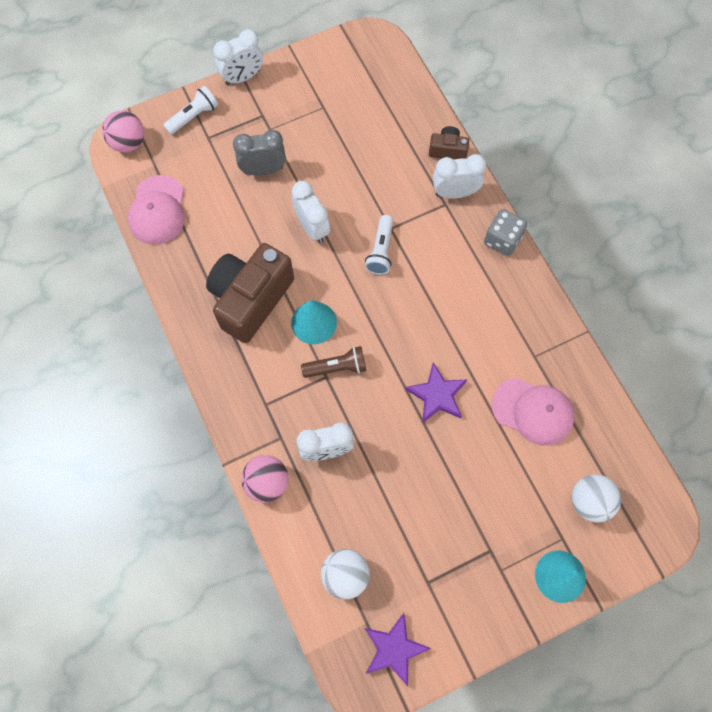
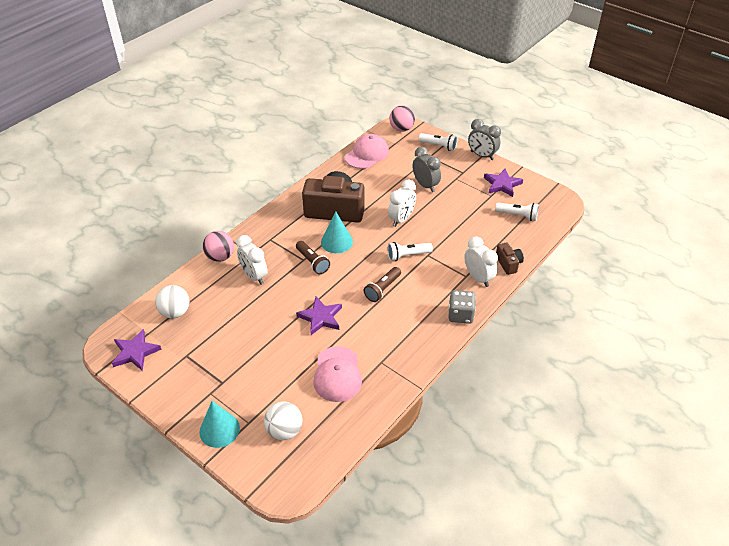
camera: 65 degrees right, 25 degrees down
pink cap [128,175,185,245] -> pink cap turned 150 degrees clockwise [345,134,389,169]
white clock [213,29,263,85] -> grey clock [468,119,501,160]
none -> brown flashlight [364,267,401,302]
none -> purple star [484,169,523,197]
none -> white flashlight [495,203,539,221]

